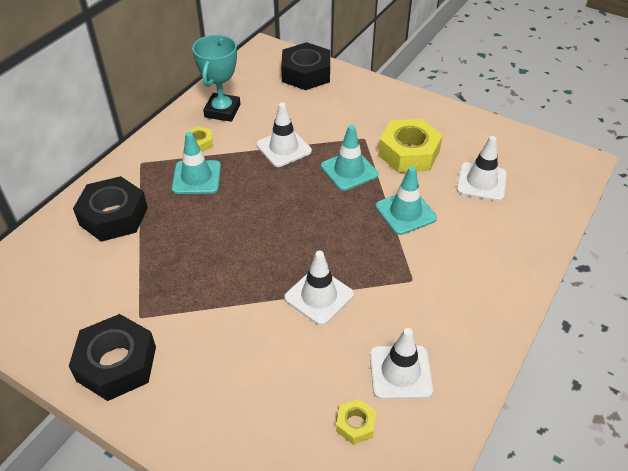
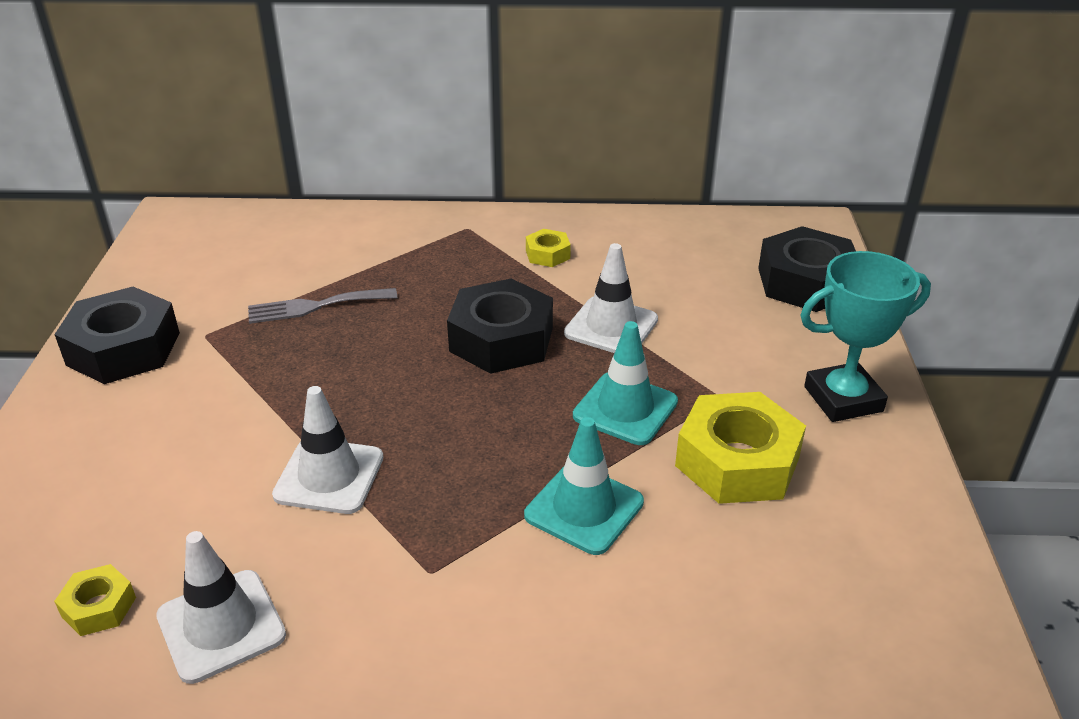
camera: 60 degrees right, 10 degrees down
black nut [73,176,148,242] -> black nut moved to [447,279,553,374]
turquoise traffic cone [172,132,221,194] -> none
turquoise trophy [192,35,241,122] -> turquoise trophy moved to [800,251,931,422]
white traffic cone [457,136,507,201] -> none
none -> grey fork [248,288,397,324]

